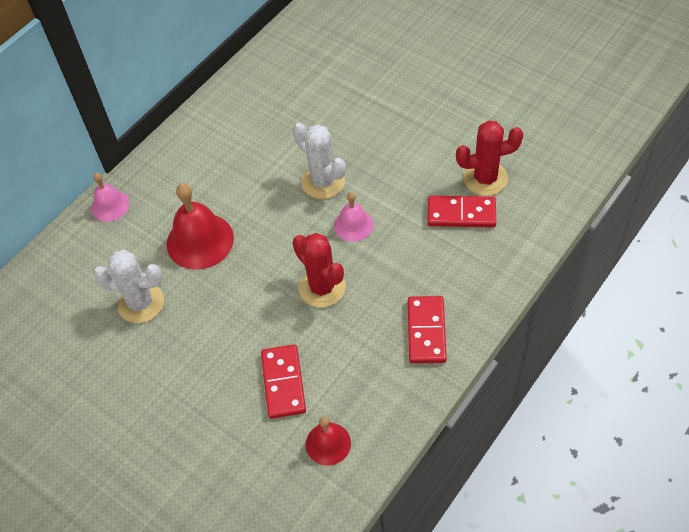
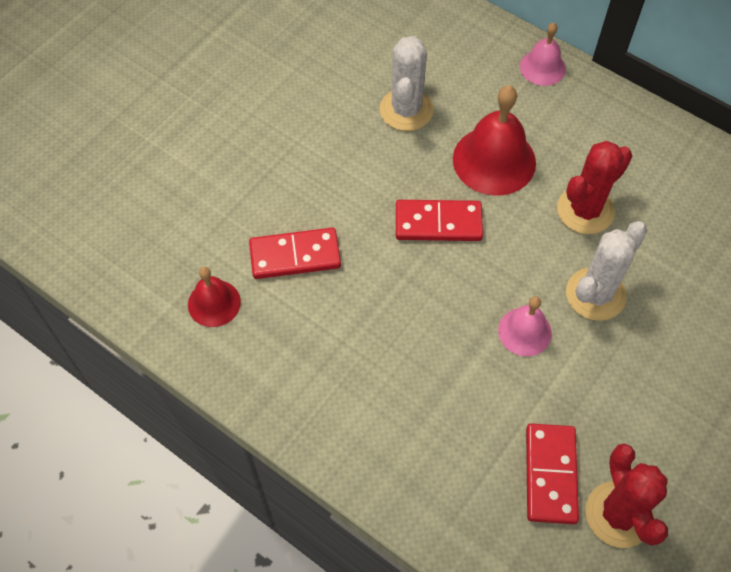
camera: 85 degrees right, 5 degrees up
red cactus [292,233,346,308] -> red cactus moved to [557,141,632,234]
red domino [408,296,447,363] -> red domino moved to [396,200,483,241]

